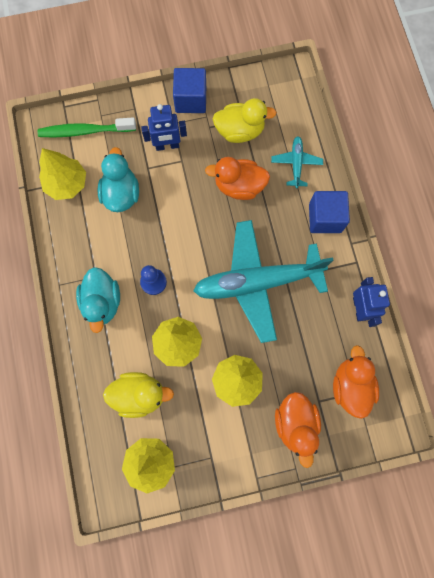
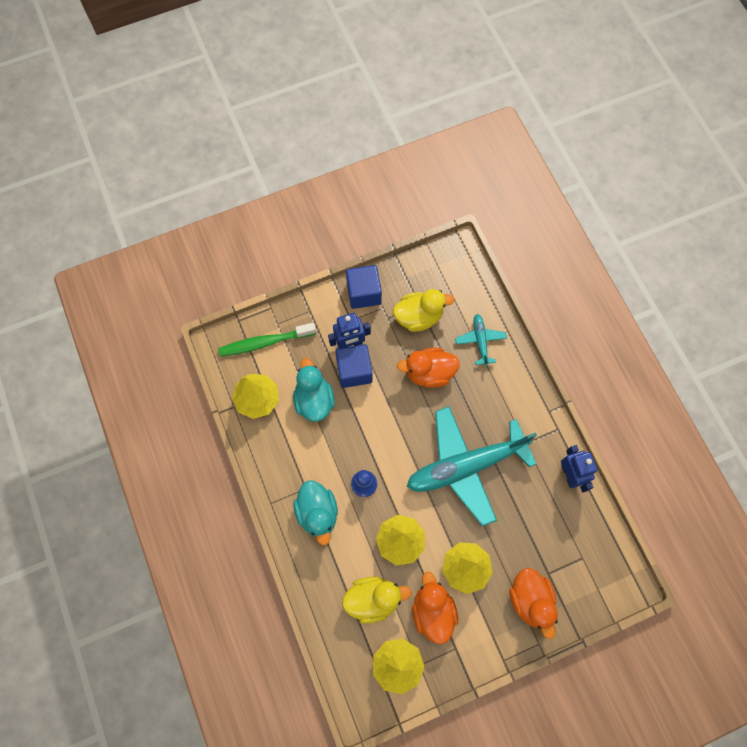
camera: 10 degrees left, 5 degrees down
blue cube [309,191,350,233] -> blue cube moved to [335,344,373,388]
orange duck [333,345,379,419] -> orange duck moved to [413,572,458,644]

